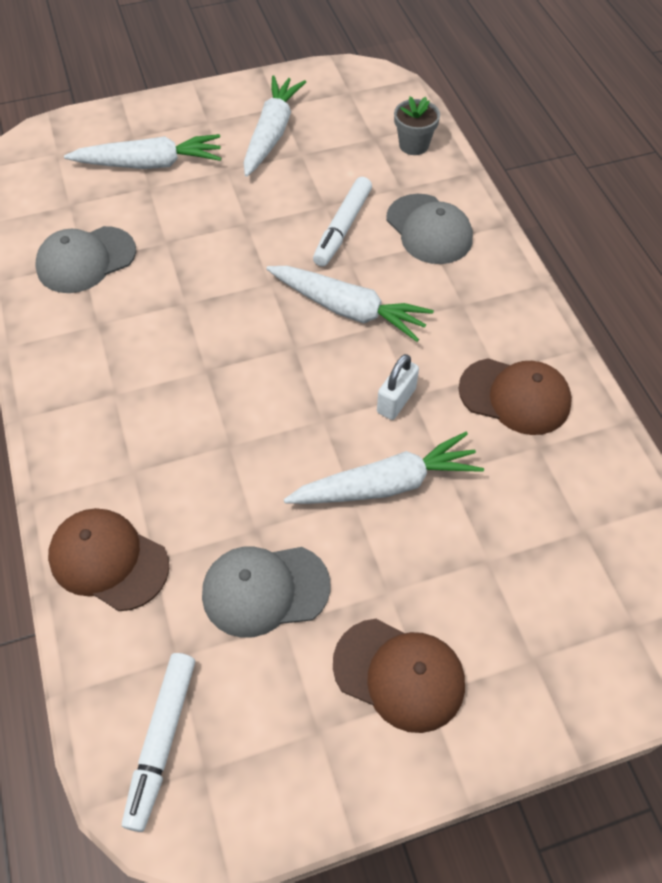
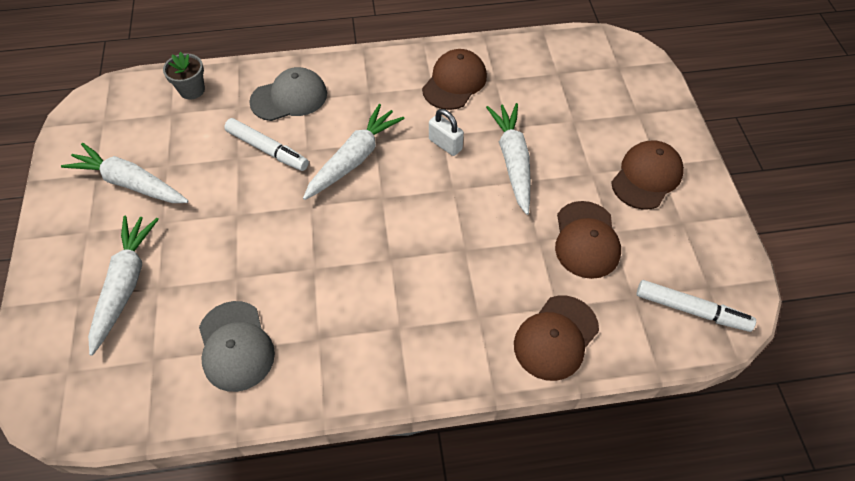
camera: 80 degrees left, 0 degrees up
grey cap [202,546,331,638] -> brown cap [555,201,621,279]

